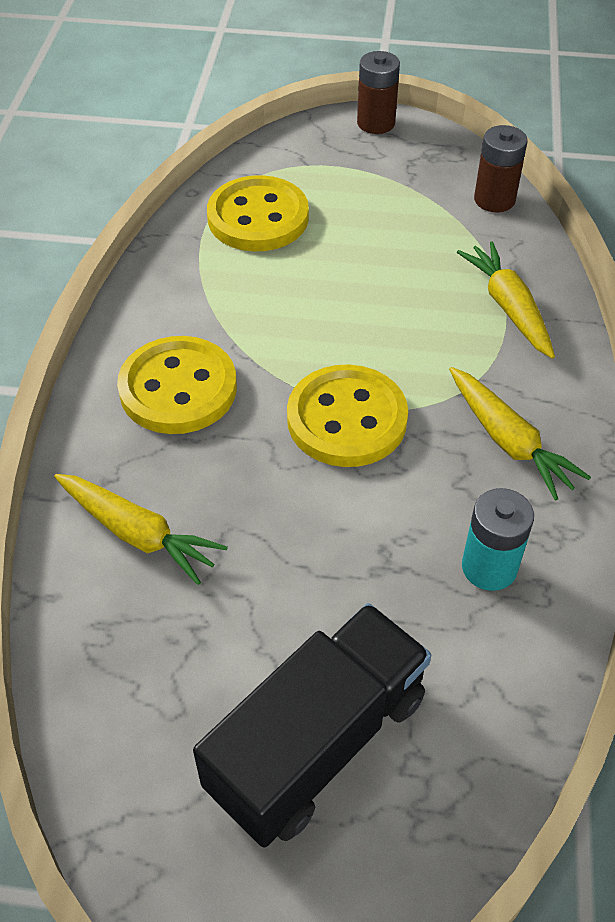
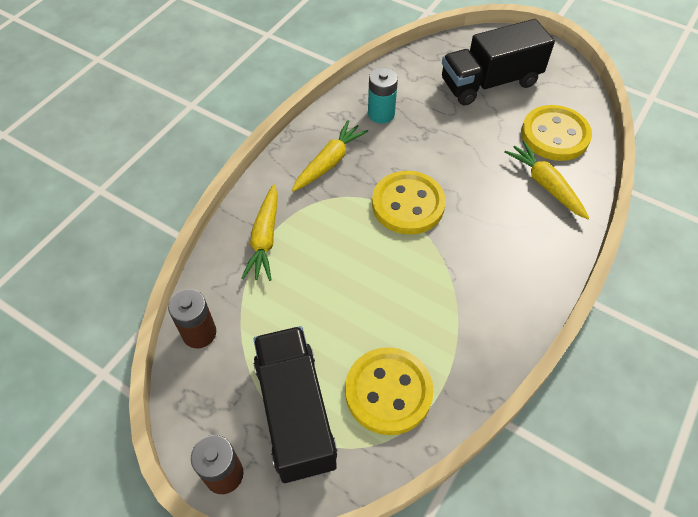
camera: 155 degrees left, 5 degrees up
yellow button [117,336,237,434] -> yellow button moved to [521,105,592,161]
yellow carrot [449,367,591,501] -> yellow carrot turned 45 degrees clockwise [292,120,368,192]
none -> black truck [253,326,338,483]

